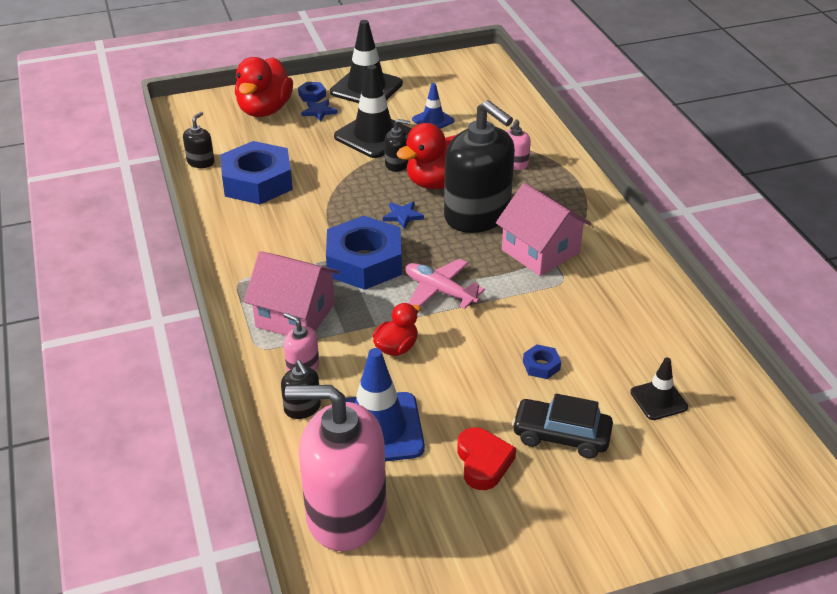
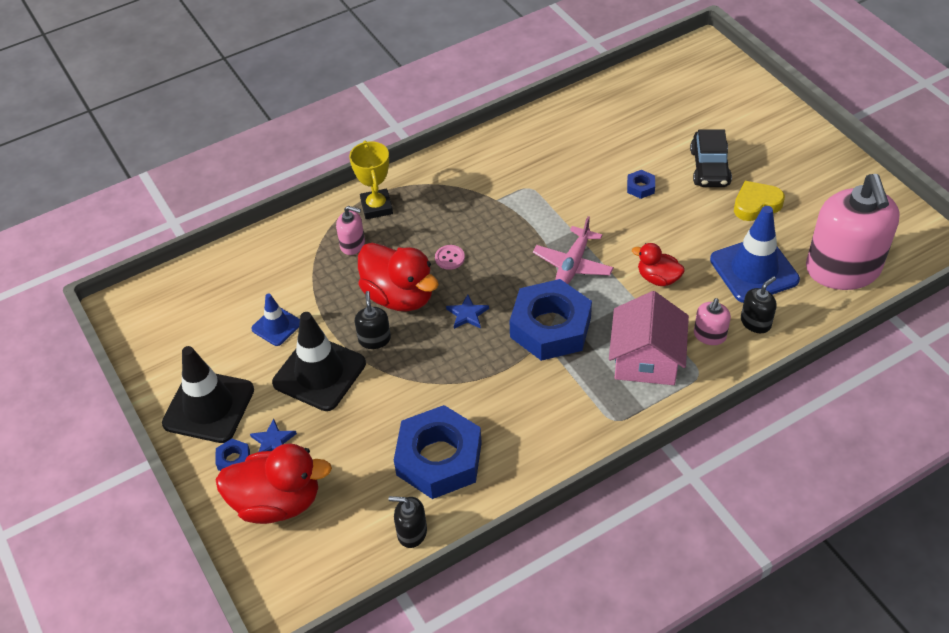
camera: 100 degrees left, 10 degrees up
black soap dispenser [444,100,515,233] -> pink button [435,245,465,270]
red heart [457,427,516,490] -> yellow heart [734,181,785,221]
pink house [496,183,591,276] -> none
black traffic cone [630,358,688,420] -> none
none -> yellow trophy [349,140,393,219]

